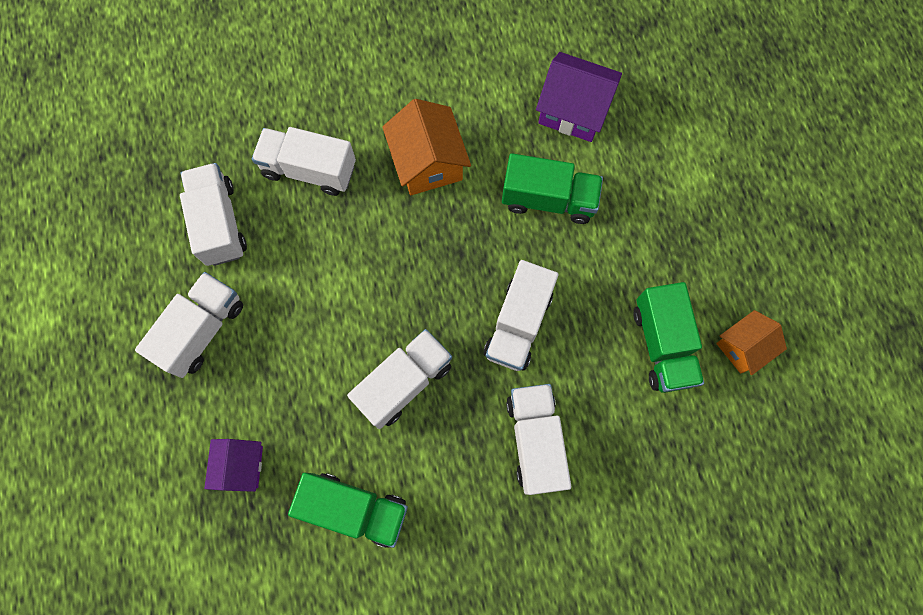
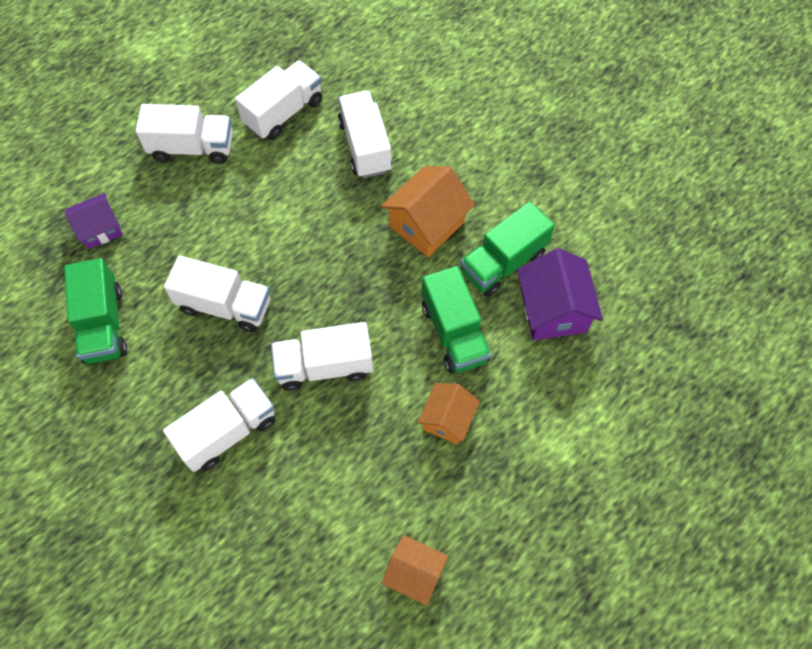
camera: 60 degrees right, 10 degrees down
green truck [634,282,704,393] -> green truck moved to [460,202,555,297]
none -> orange house [417,383,480,444]

